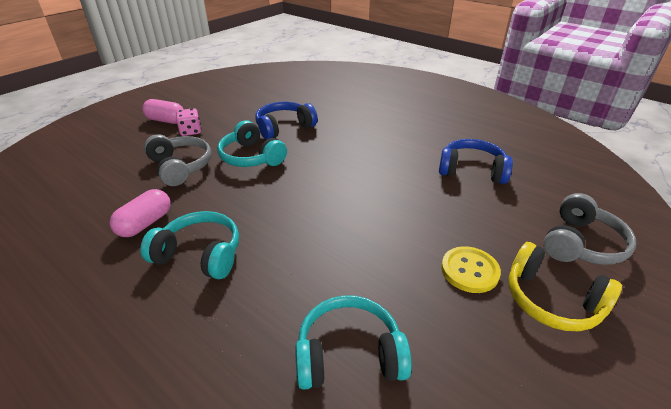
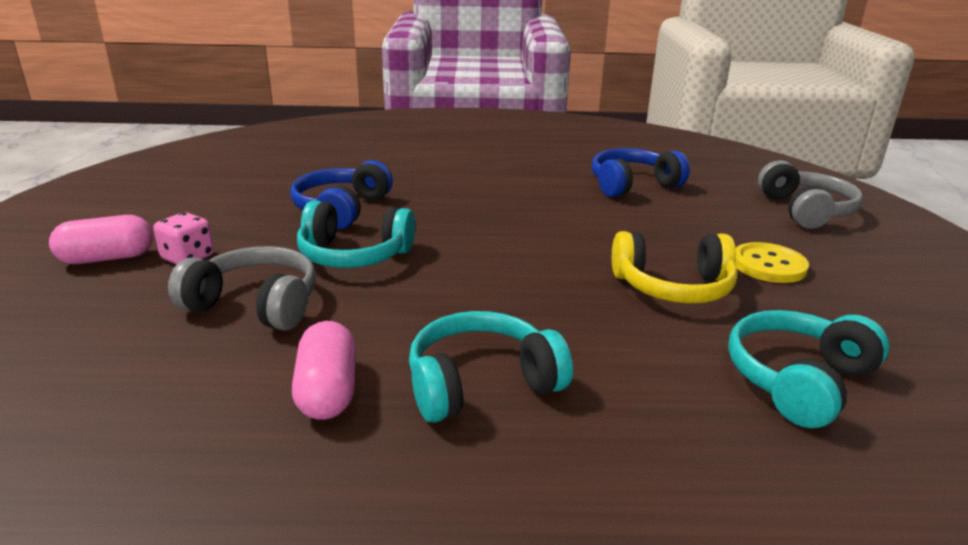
camera: 40 degrees left, 10 degrees down
yellow headphones [509,242,622,331] -> yellow headphones moved to [612,231,738,304]

